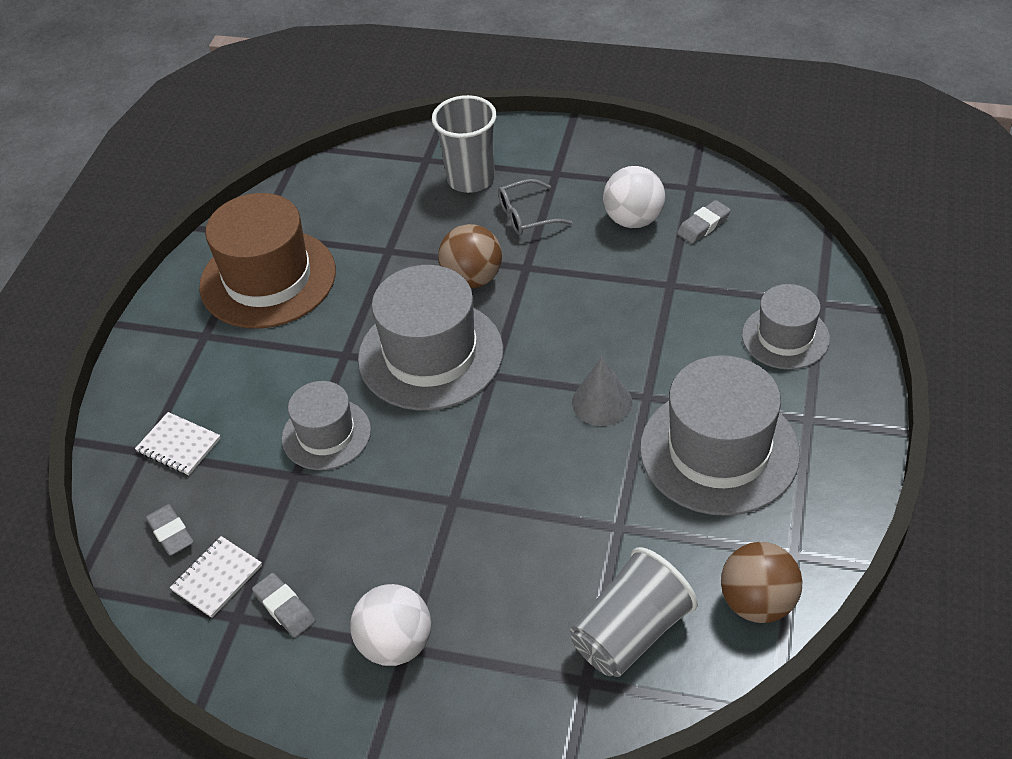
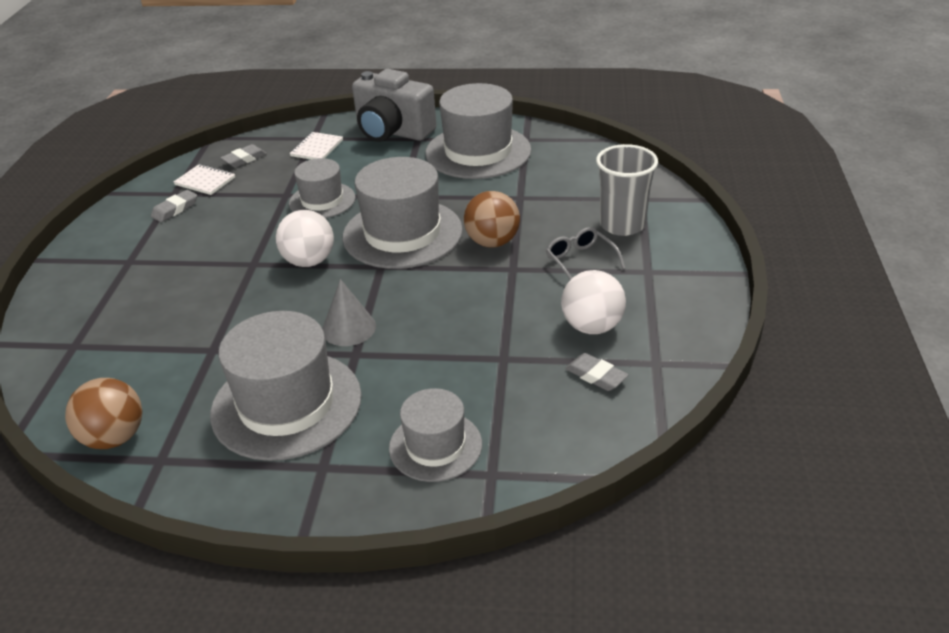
camera: 80 degrees right, 10 degrees down
brown hat [199,193,336,329] -> grey hat [426,83,531,179]
white ball [350,584,431,666] -> white ball moved to [276,210,334,267]
grey cup [570,547,698,677] -> none
none -> grey camera [352,69,436,142]

